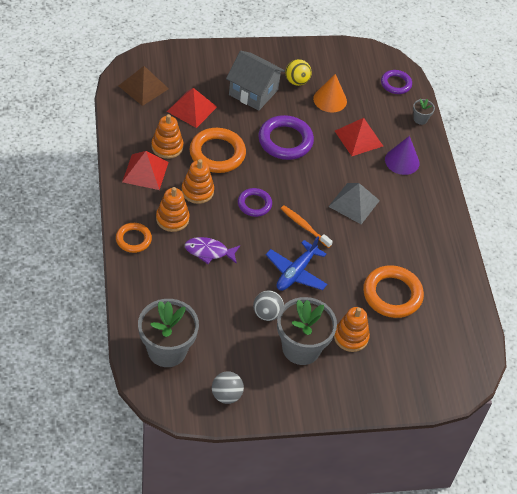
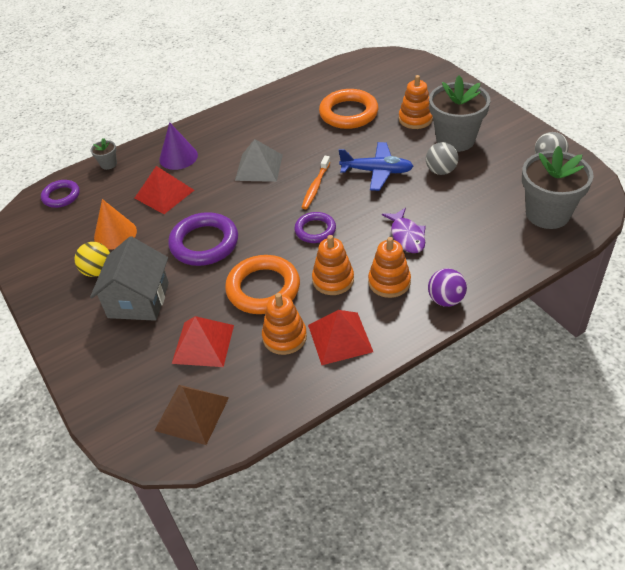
camera: 105 degrees left, 5 degrees down
orange ring [116,223,152,253] -> purple ball [428,268,467,307]

